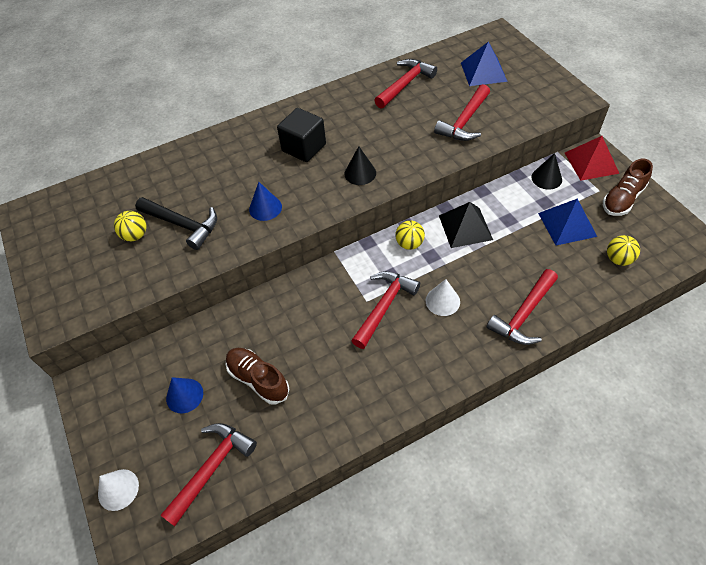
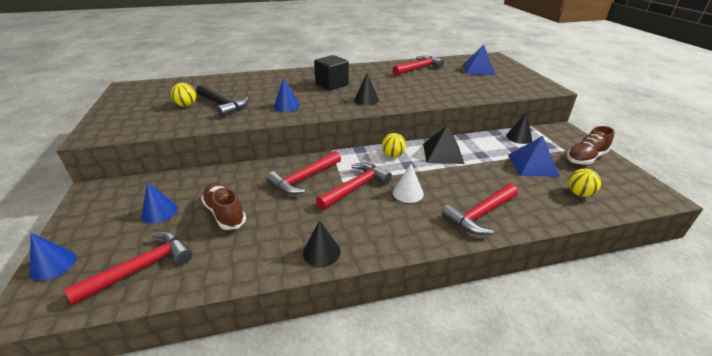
camera: 10 degrees right, 20 degrees down
white cone [98,469,139,511] -> blue cone [30,233,77,281]
red hammer [434,84,490,141] -> red hammer moved to [266,151,341,195]
red pyramid [565,136,620,181] -> none
none -> black cone [303,220,341,267]

